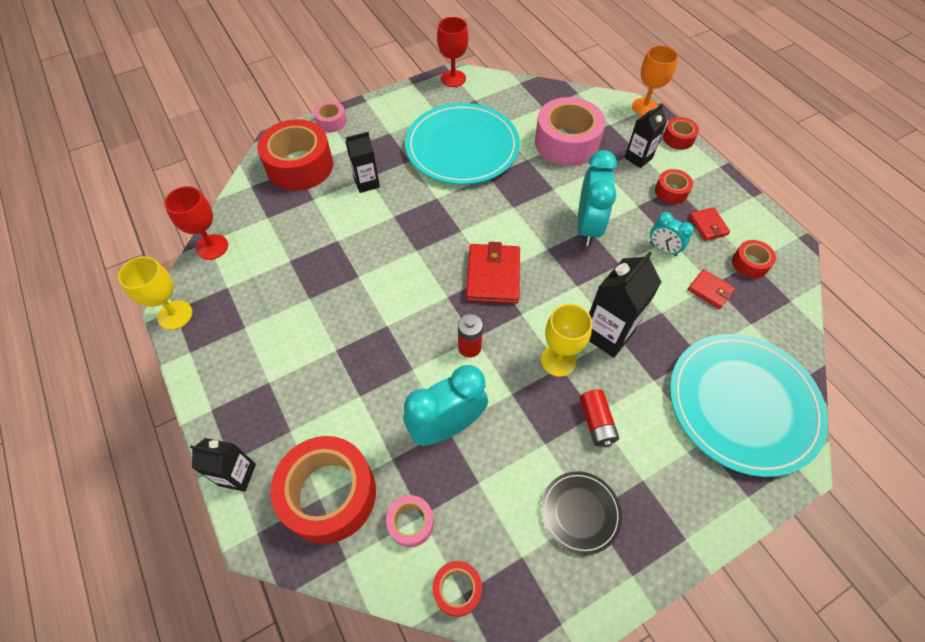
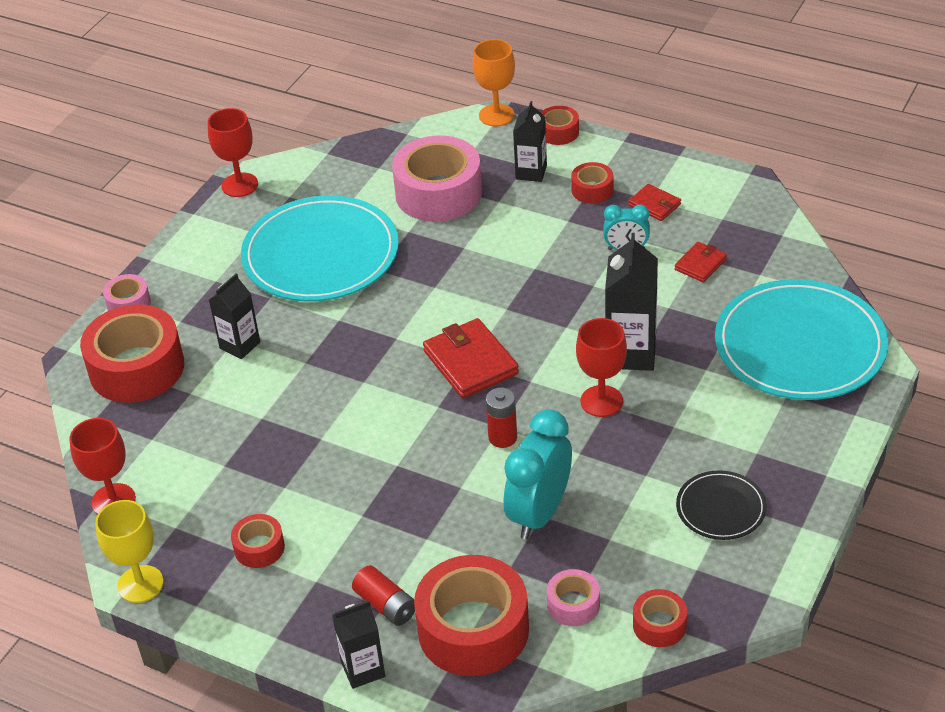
camera: 30 degrees left, 15 degrees down
yellow goblet [541,304,592,377] -> red goblet [576,318,627,417]
turquoise clock [577,150,617,246] -> none
red battery [579,389,619,447] -> red battery moved to [352,565,415,626]
red wallet [688,269,735,309] -> red wallet turned 60 degrees counterclockwise [675,242,727,282]
red tape [732,240,776,278] -> red tape moved to [231,514,285,568]

